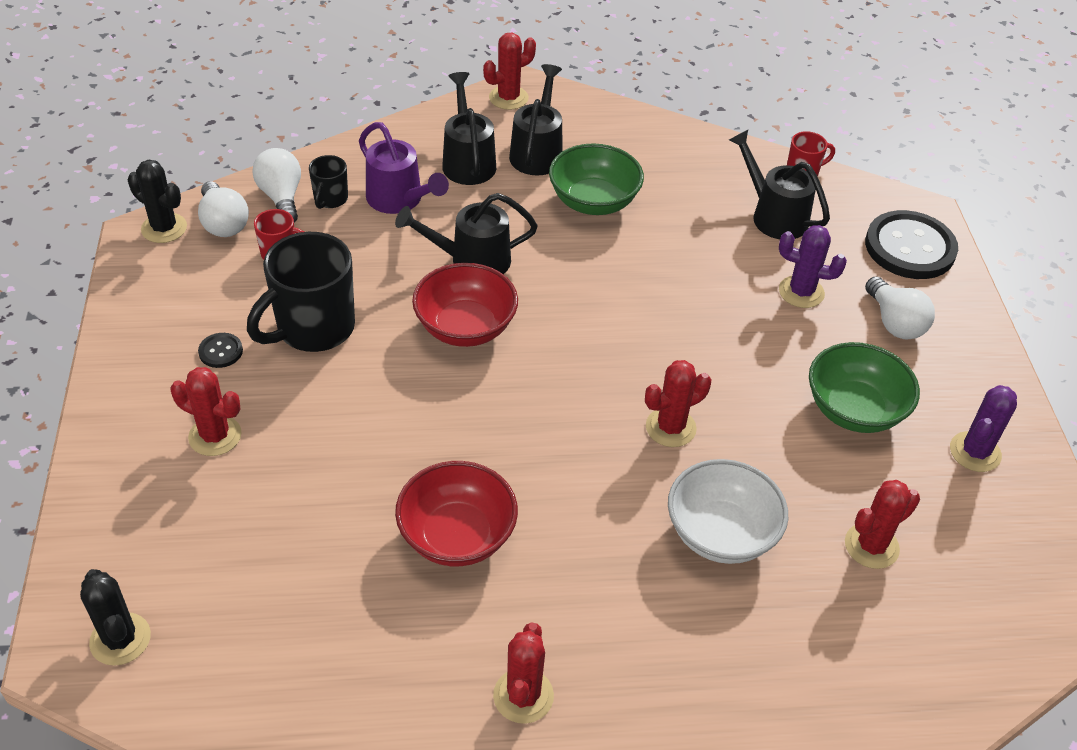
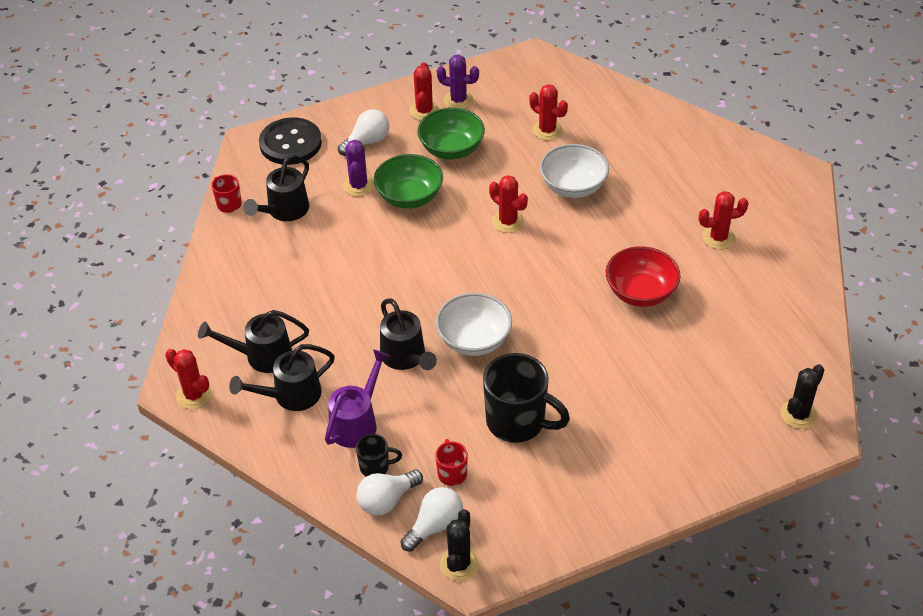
camera: 105 degrees left, 0 degrees up
red cactus [170,367,242,456] -> red cactus moved to [409,62,439,120]
black button [198,333,243,368] -> none
red bowl [412,263,518,347] -> white bowl [436,293,512,356]
green bowl [549,143,644,215] -> green bowl moved to [374,154,443,209]

